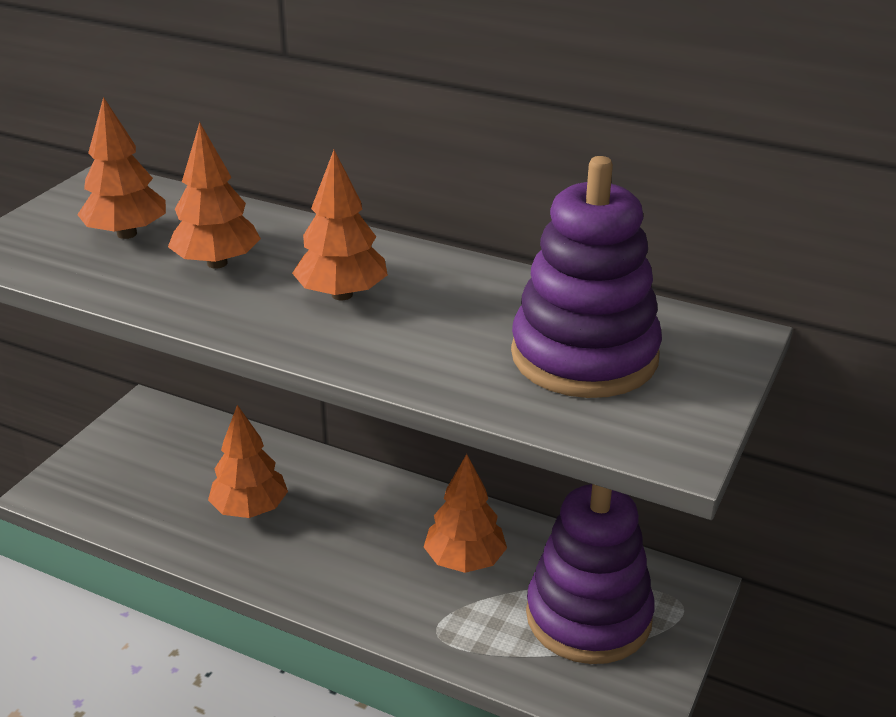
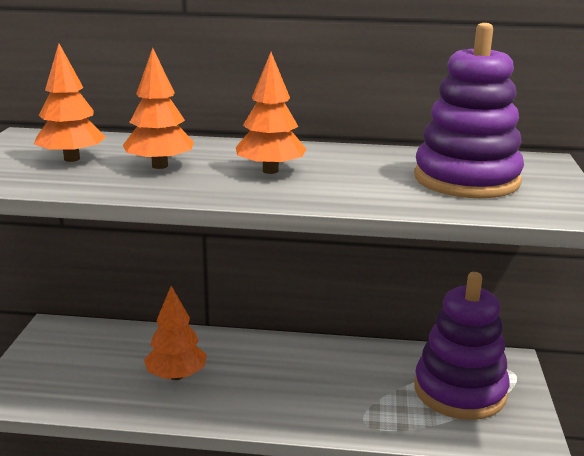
camera: 20 degrees left, 10 degrees down
orange tree [424,454,507,573] -> none

